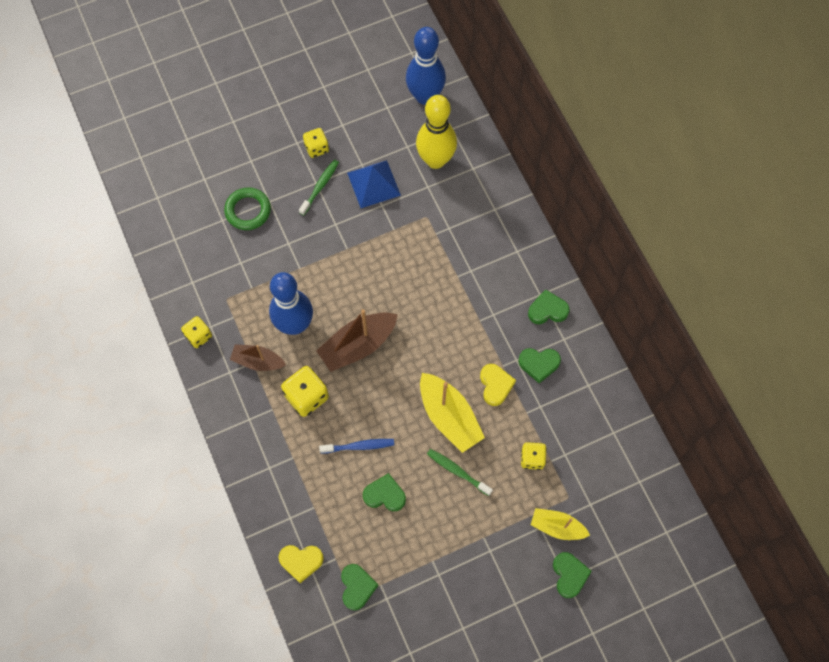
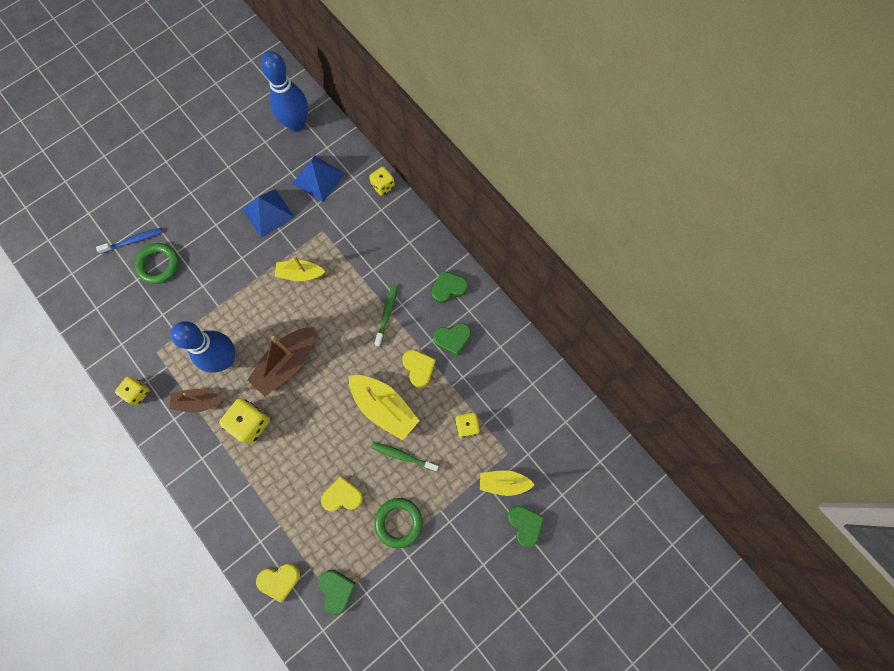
camera: 15 degrees left, 5 degrees up
green toothbrush [299,159,339,216] -> green toothbrush moved to [374,285,398,347]
yellow dice [303,128,329,158] -> yellow dice moved to [369,167,395,196]
blue toothbrush [319,439,394,454] -> blue toothbrush moved to [96,228,162,254]
green heart [363,473,406,511] -> yellow heart [321,476,363,511]
yellow bowling pin [416,95,457,169] -> blue pyramid [292,155,345,202]
none -> yellow boat [275,256,325,281]
none -> green ring [374,498,423,549]

